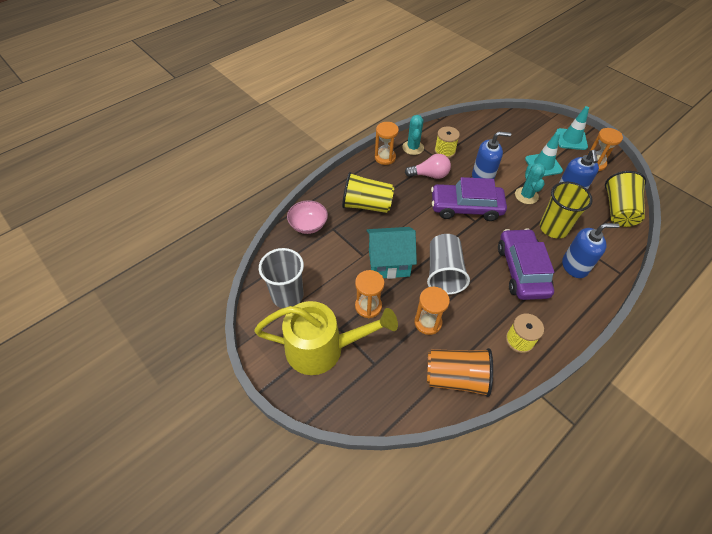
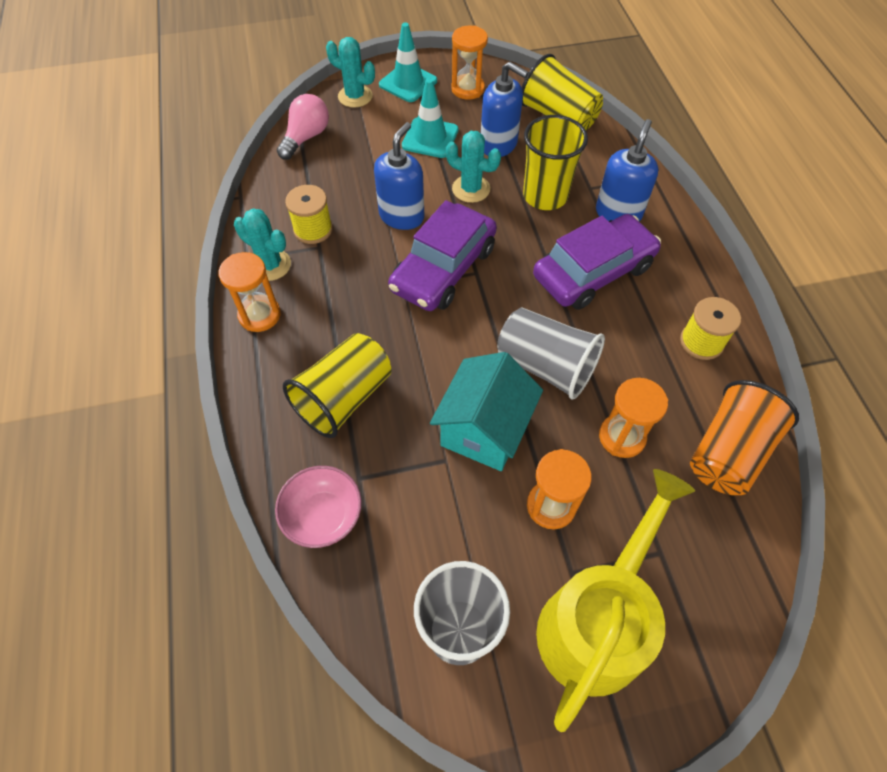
camera: 60 degrees left, 5 degrees up
pink light bulb [405,154,451,179] -> pink light bulb moved to [277,94,329,160]
purple car [498,228,554,300] -> purple car turned 120 degrees clockwise [533,214,661,310]
none -> turquoise cactus [326,37,375,108]

